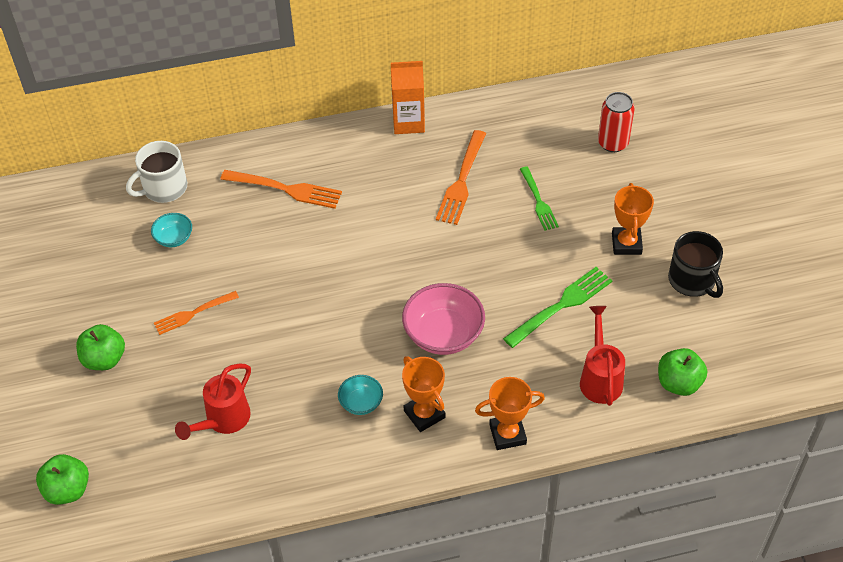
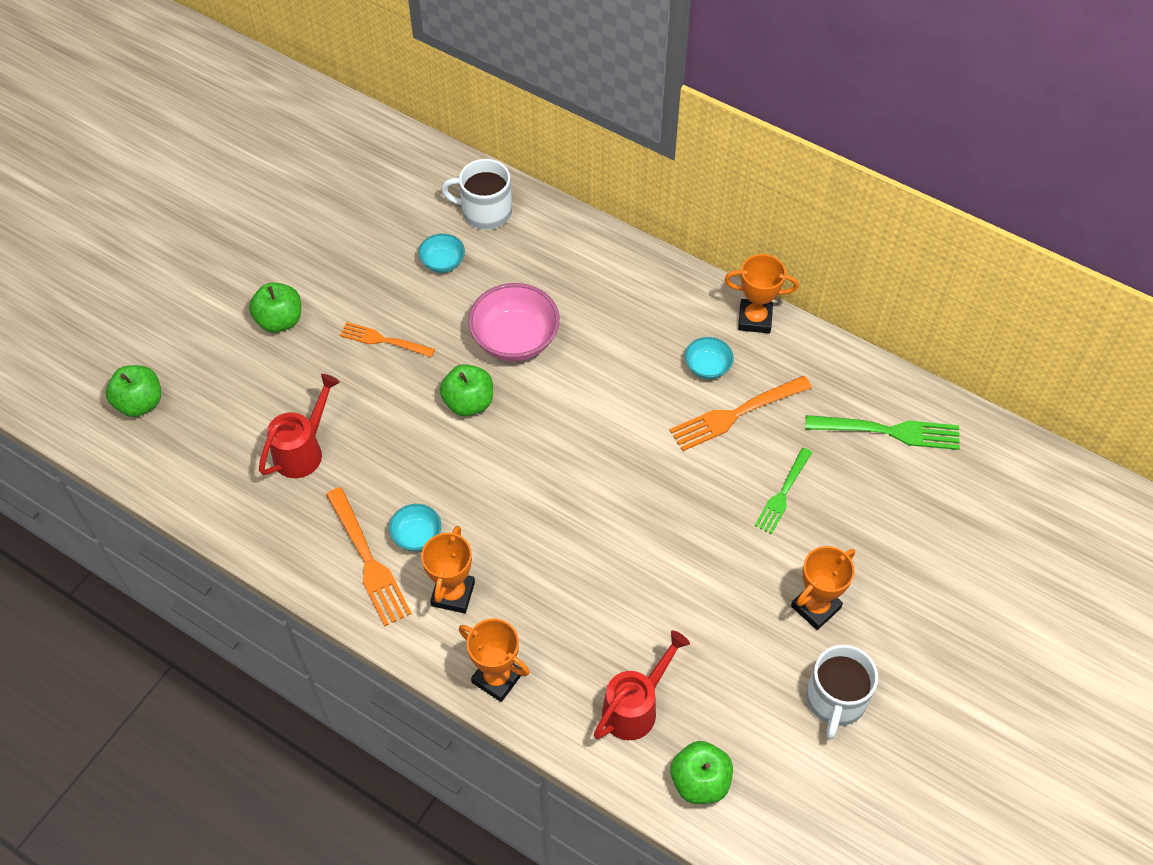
camera: 45 degrees right, 5 degrees up
red watering can [175,364,251,440] -> red watering can turned 135 degrees clockwise [259,374,340,478]
orange fork [220,170,342,209] -> orange fork moved to [326,487,412,626]
orange carton [391,61,425,134] -> orange trophy [725,254,799,333]
pink bowl [402,283,485,355] -> pink bowl moved to [468,283,560,361]
green fork [503,267,612,348] -> green fork moved to [805,415,960,450]
red can [598,92,635,152] -> none
black mug [668,231,723,298] -> white mug [806,645,878,740]
none -> green apple [440,364,493,416]
none -> turquoise bowl [685,337,734,379]

